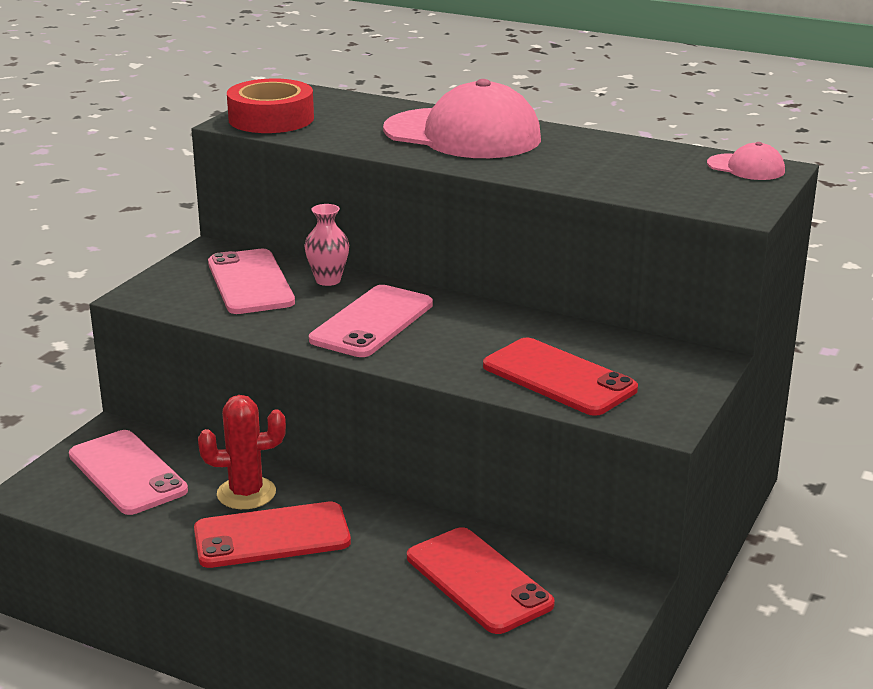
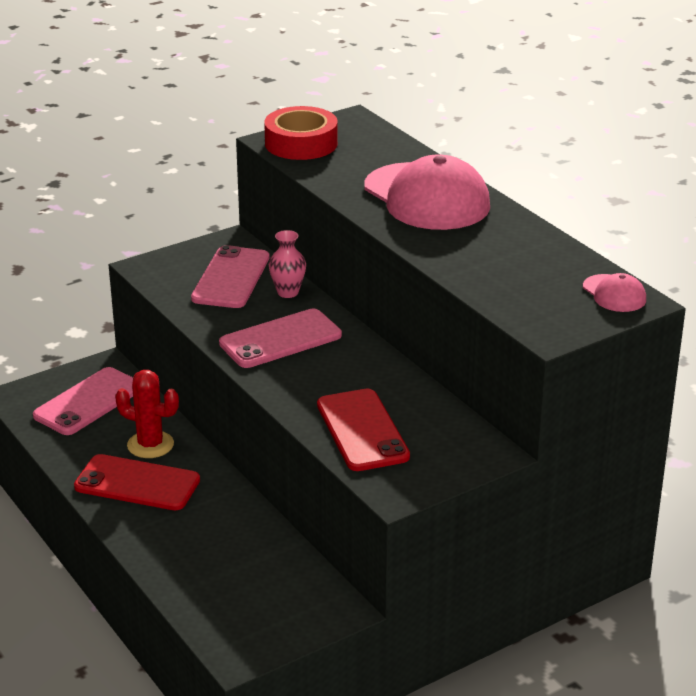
camera: 30 degrees right, 5 degrees up
pink phone [69,430,188,515] -> pink phone turned 45 degrees clockwise [33,367,133,435]
red phone [407,527,555,634] -> none

